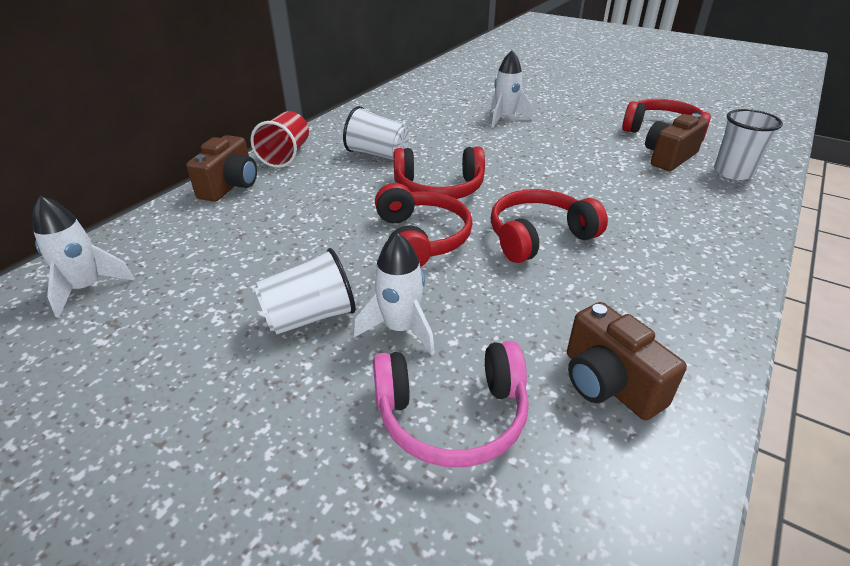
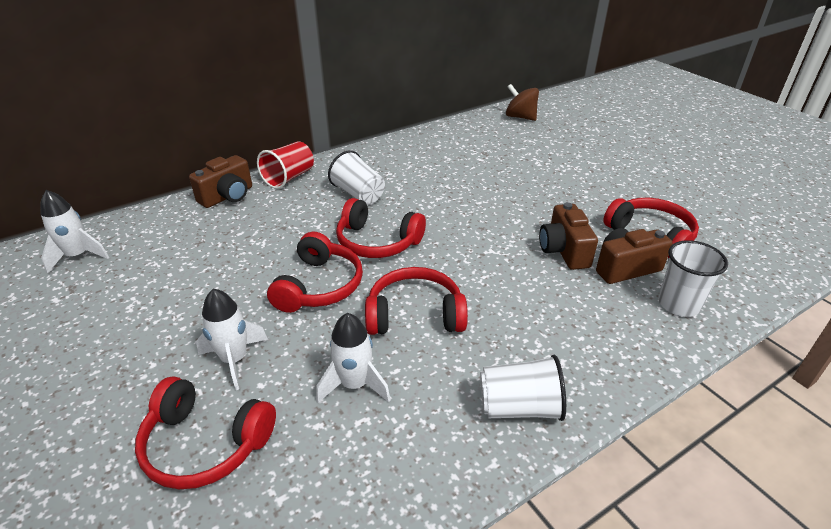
camera: 25 degrees right, 0 degrees up
white cup [254,248,356,335] -> white cup moved to [480,355,566,421]
pink headphones [373,341,529,467] -> red headphones [135,376,276,489]
white rocket [491,50,533,128] -> white rocket moved to [316,313,391,403]
brown camera [567,302,687,420] -> brown camera moved to [539,202,598,270]
none -> brown spinning top [506,84,539,121]

